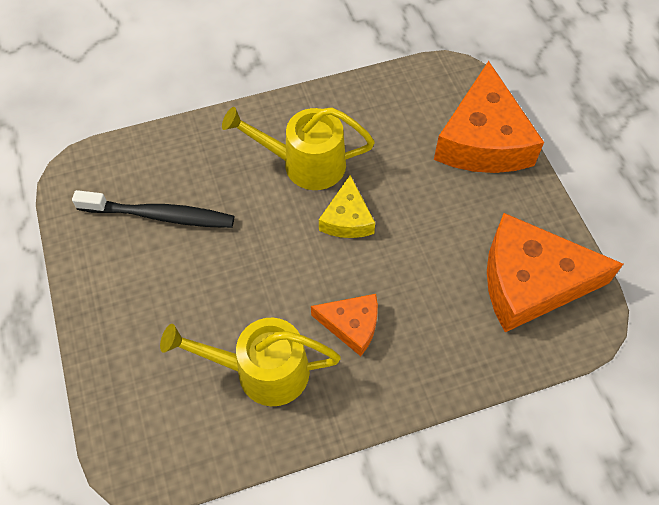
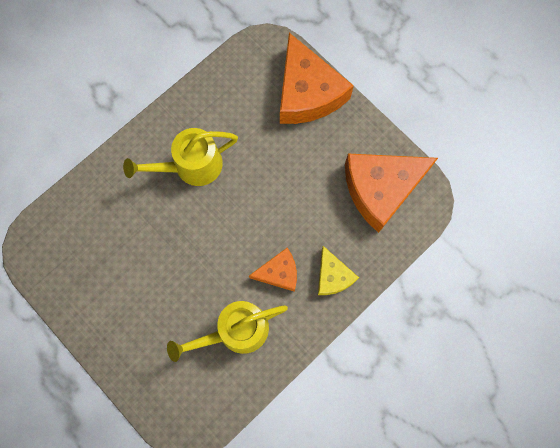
camera: 25 degrees left, 15 degrees up
black toothbrush [72,190,234,228] -> none
yellow cheese [319,175,375,238] -> yellow cheese moved to [318,246,359,295]

